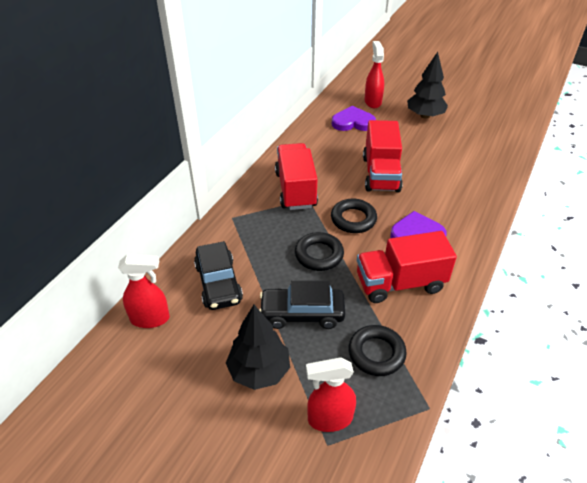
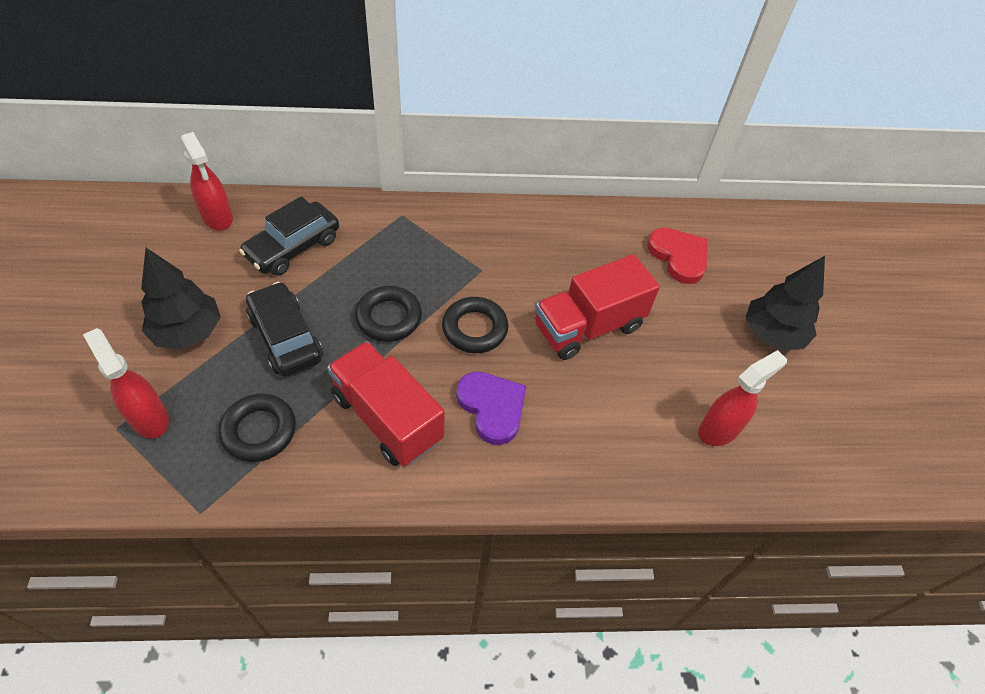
camera: 55 degrees right, 10 degrees up
red truck [275,143,318,210] -> none
purple heart [332,106,376,131] -> red heart [647,228,707,284]
red spray bottle [364,41,384,108] -> red spray bottle moved to [698,350,787,446]

